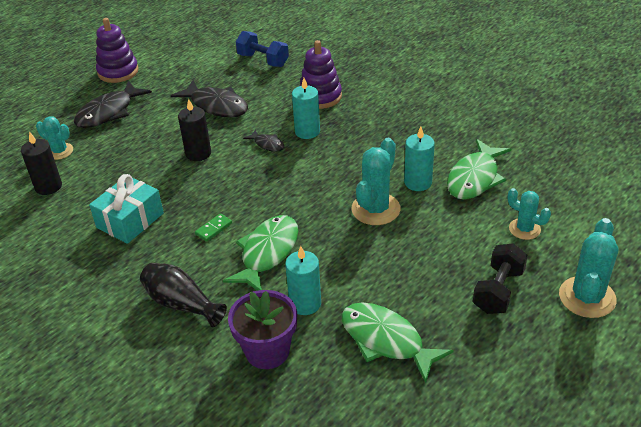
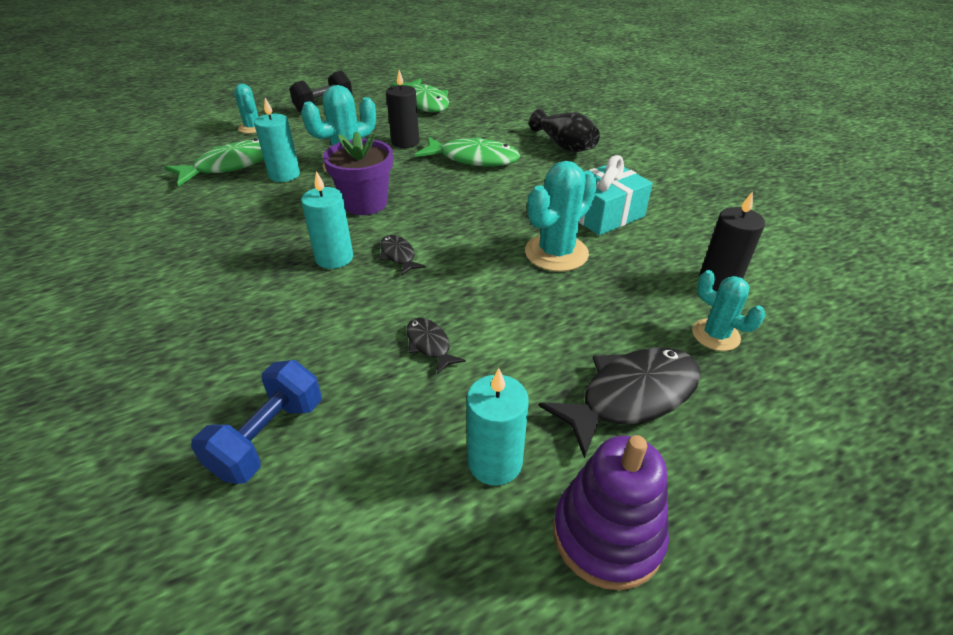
camera: 160 degrees left, 0 degrees up
black fish [171,80,248,117] -> black fish [407,318,466,375], size x0.50
black candle [178,99,211,161] -> black candle moved to [386,70,419,148]
green domino [195,213,232,242] -> none
green fish [223,215,298,291] -> green fish turned 120 degrees counterclockwise [415,137,520,166]
purple flower pot [228,290,297,369] -> purple flower pot moved to [323,131,393,215]
blue dumbbell [236,31,289,67] -> blue dumbbell turned 60 degrees clockwise [191,360,322,484]
turquoise candle [285,246,321,315] -> turquoise candle moved to [467,368,529,486]
purple stacking toy [299,40,342,109] -> none
turquoise cactus [559,218,618,318] -> turquoise cactus moved to [525,161,597,272]

